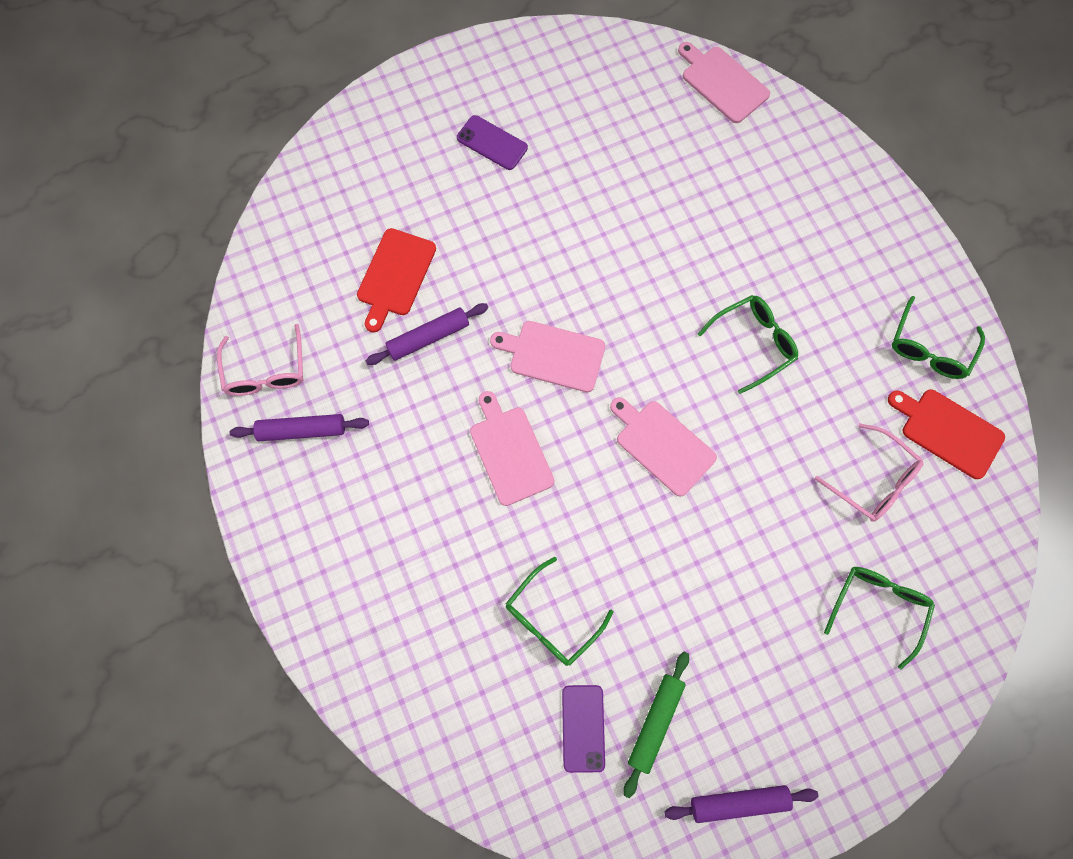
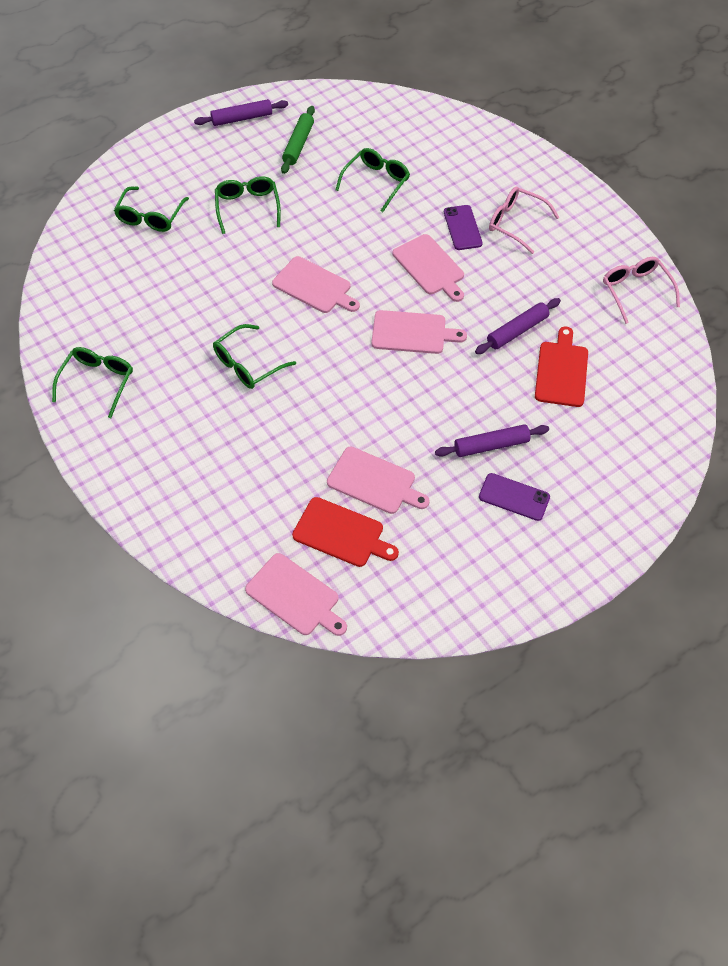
camera: 170 degrees right, 15 degrees down
purple rolling pin [230,414,369,441] -> purple rolling pin moved to [435,424,549,457]
purple phone [562,685,605,773] -> purple phone moved to [444,205,483,250]
pink glasses [815,423,923,522] -> pink glasses moved to [489,187,560,254]
red cutting board [888,389,1005,479] -> red cutting board moved to [292,497,399,567]
none -> green glasses [215,176,281,234]
none -> pink cutting board [327,447,430,514]

